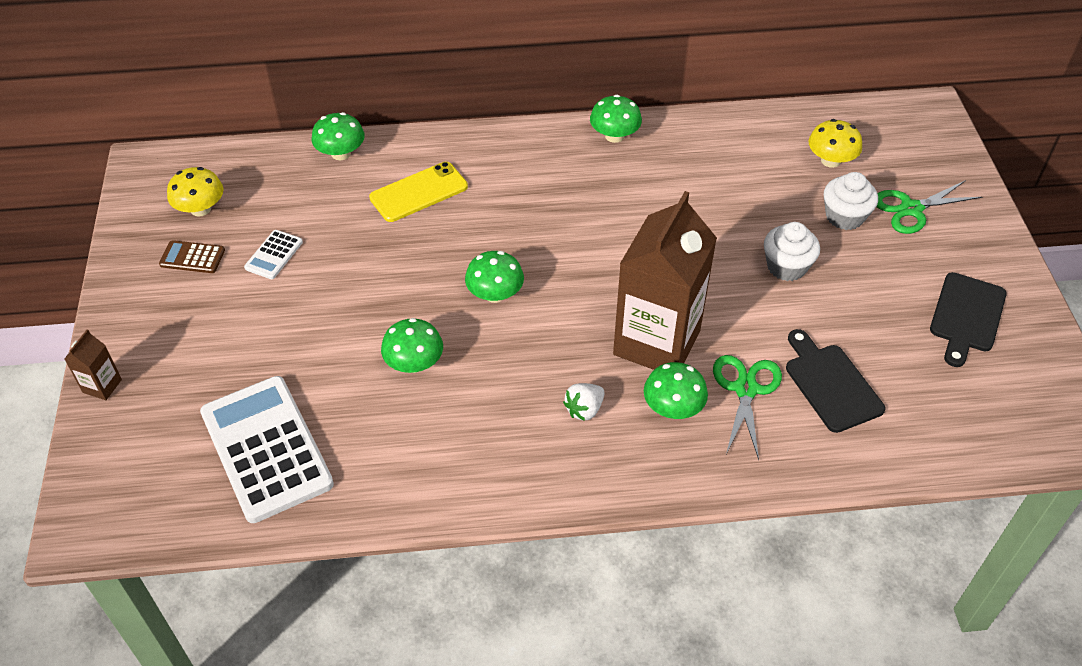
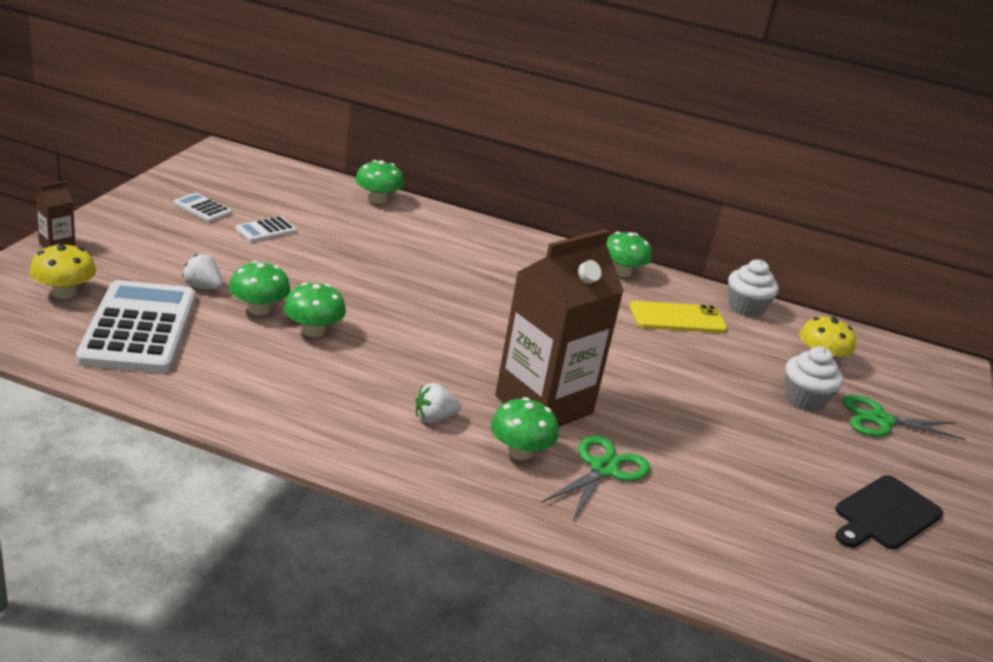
camera: 20 degrees right, 20 degrees down
brown calculator [159,240,225,273] -> white calculator [173,193,232,222]
yellow mushroom [167,167,223,217] -> yellow mushroom moved to [30,243,96,299]
yellow phone [369,162,468,222] -> yellow phone moved to [629,301,728,333]
green mushroom [465,251,524,303] -> green mushroom moved to [229,261,290,315]
white cupcake [764,222,820,281] -> white cupcake moved to [728,260,779,317]
black cutting board [786,329,885,433] -> none
none -> white strawberry [182,254,223,290]

